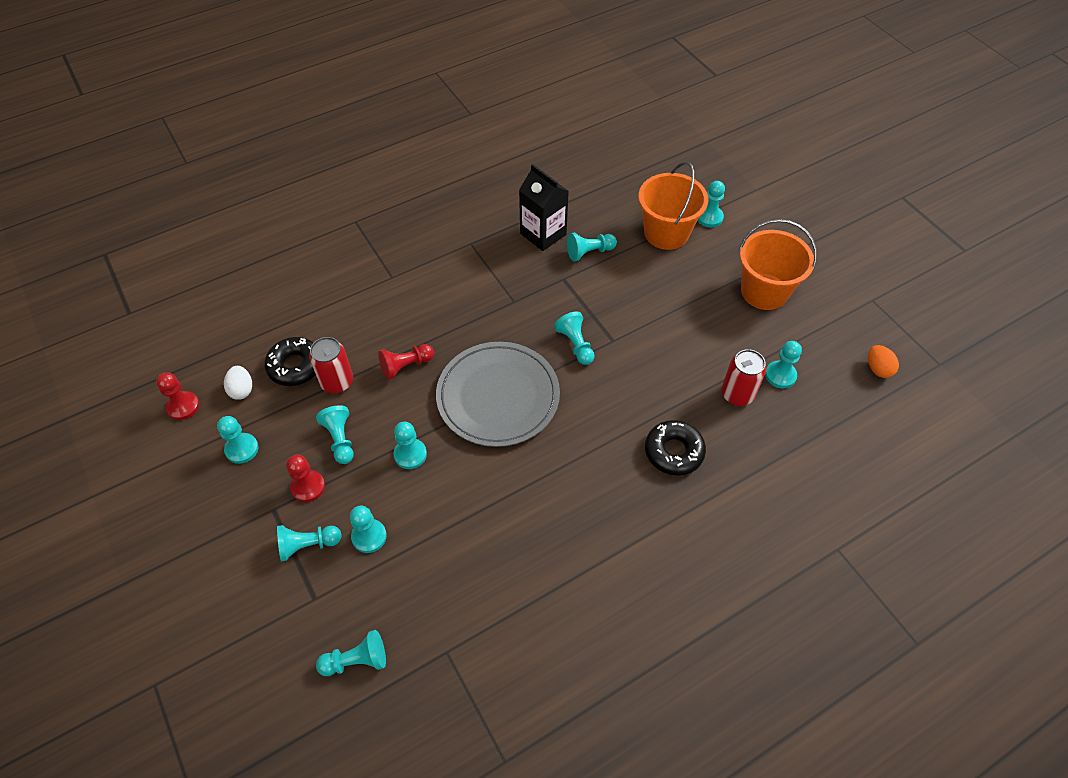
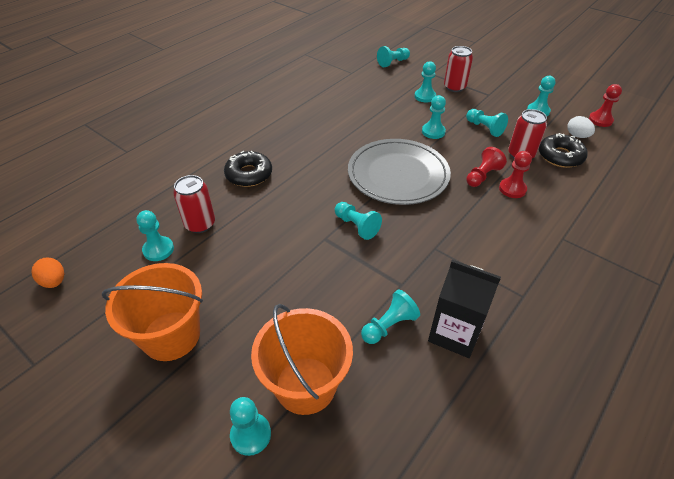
camera: 160 degrees right, 10 degrees down
turquoise pawn [277,525,342,562] -> red can [444,46,473,92]
red pawn [286,454,325,502] -> red pawn moved to [499,151,532,198]

